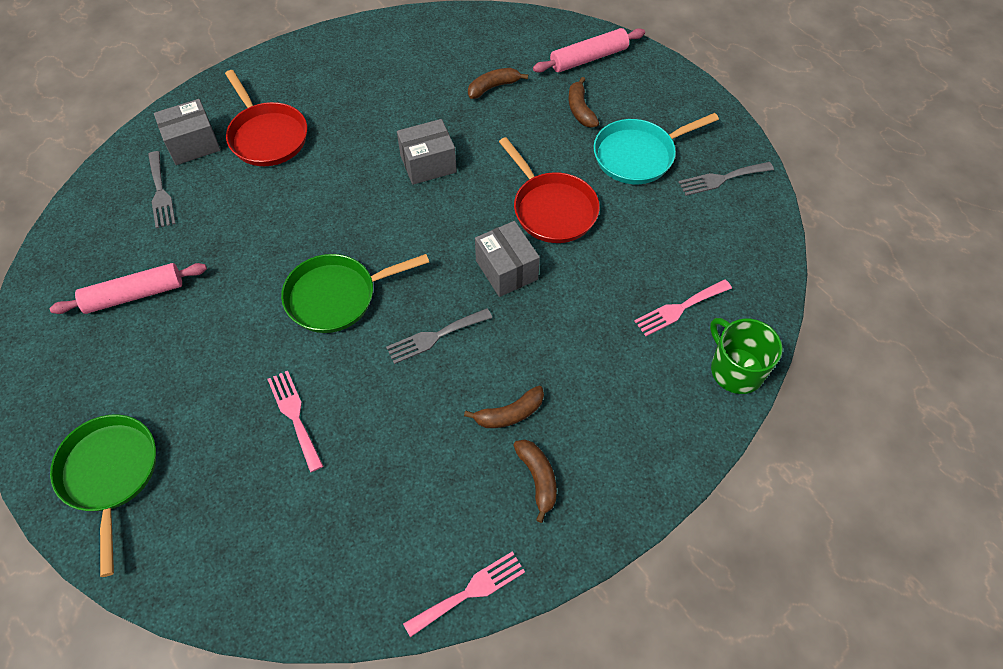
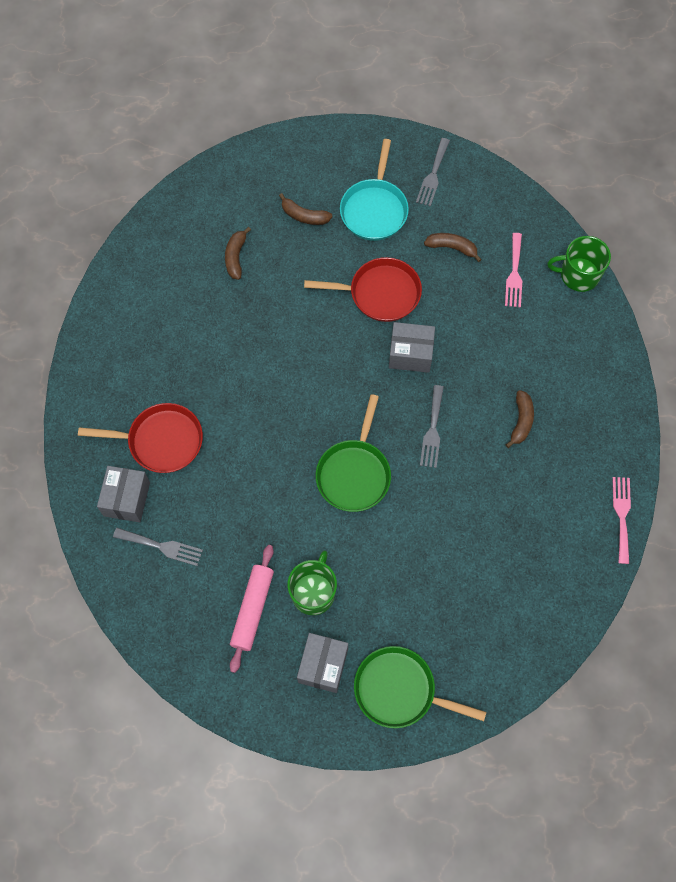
camera: 55 degrees left, 10 degrees up
pink fork [268,371,323,472] -> none
grey box [397,119,457,185] -> grey box moved to [297,633,348,693]
brown banana [513,439,557,523] -> brown banana moved to [424,233,482,262]
pink rolling pin [533,28,645,73] -> none
none -> green mug [288,550,337,615]

